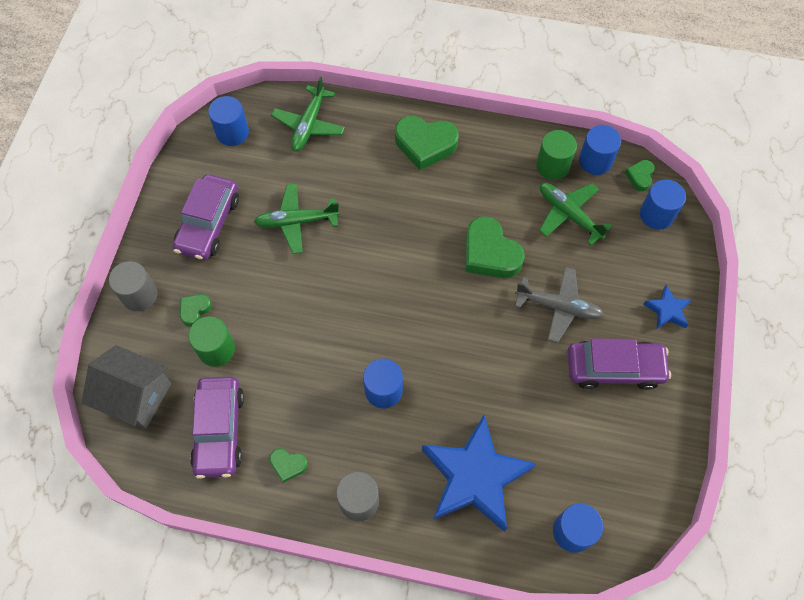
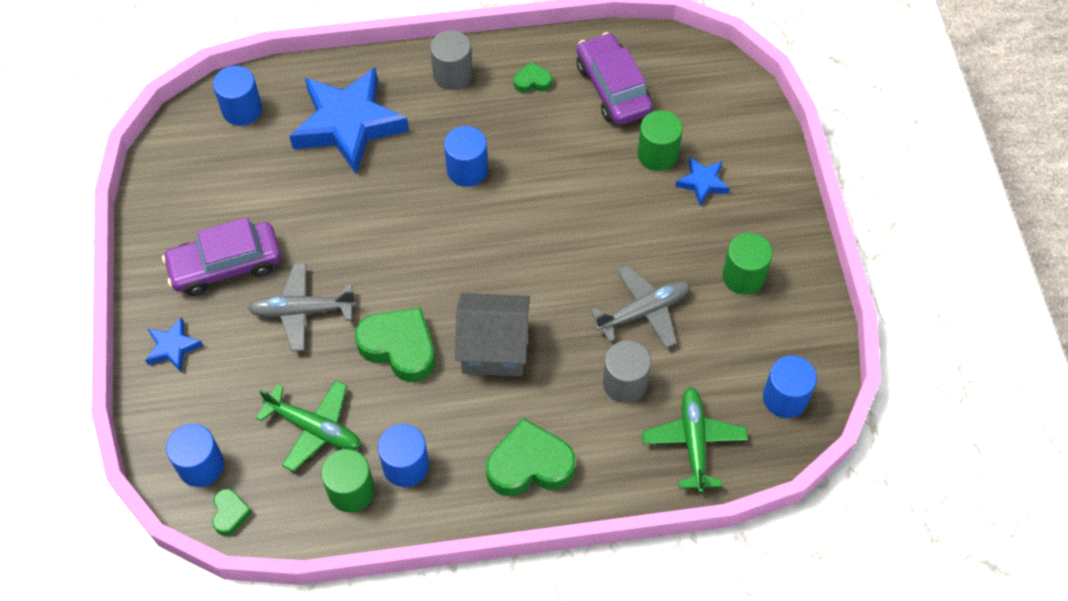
camera: 160 degrees right, 5 degrees down
grey house [81,345,171,429] -> grey house moved to [455,293,530,376]
grey cylinder [109,261,158,311] -> grey cylinder moved to [603,340,651,403]
purple car [173,174,239,260] -> green cylinder [723,233,773,295]
green heart [180,294,212,327] -> blue star [675,157,730,206]
green plane [254,183,340,254] -> grey plane [590,265,690,348]
blue cylinder [579,125,621,175] -> blue cylinder moved to [378,424,429,487]

